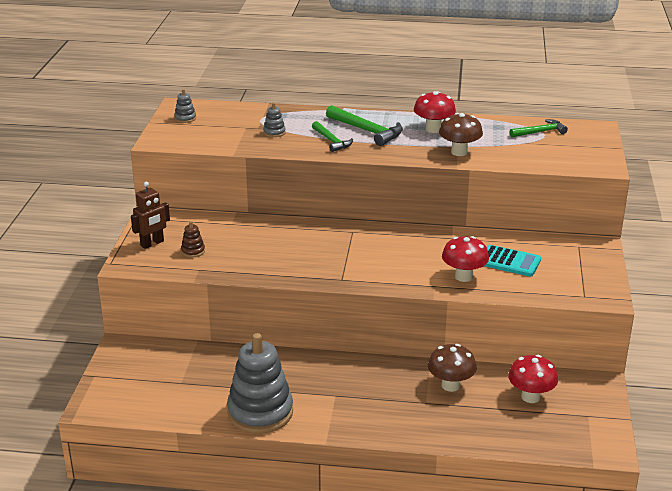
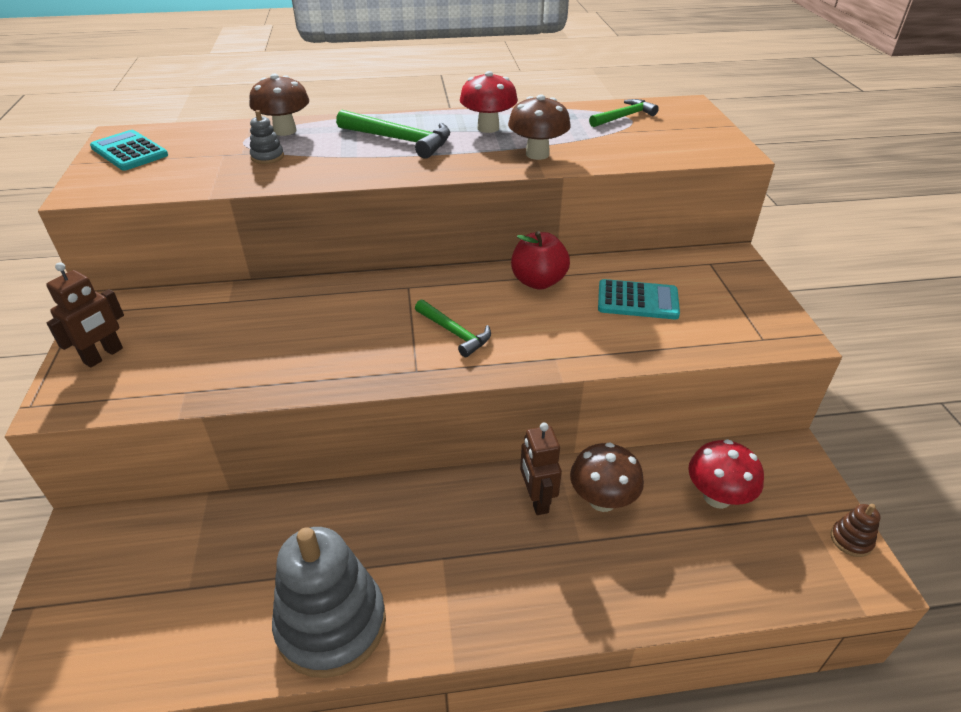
camera: 15 degrees left, 10 degrees up
grey stacking toy [174,89,196,123] -> turquoise calculator [90,130,168,171]
brown stacking toy [181,221,205,257] -> brown stacking toy moved to [831,504,881,557]
green hammer [312,121,353,152] -> green hammer moved to [415,300,491,358]
red mushroom [442,236,489,282] -> none
none -> brown mushroom [249,74,309,136]
none -> red apple [511,231,570,290]
none -> brown robot [520,423,562,515]

